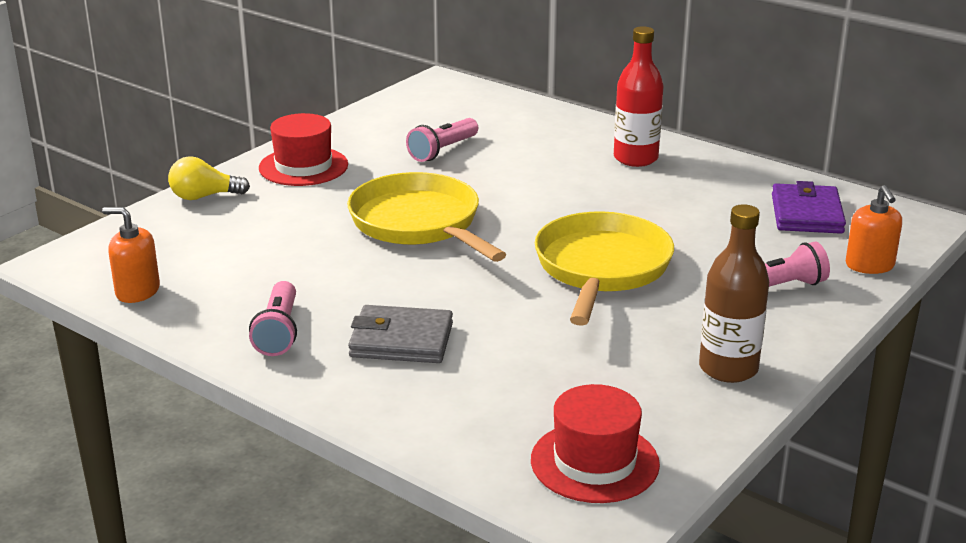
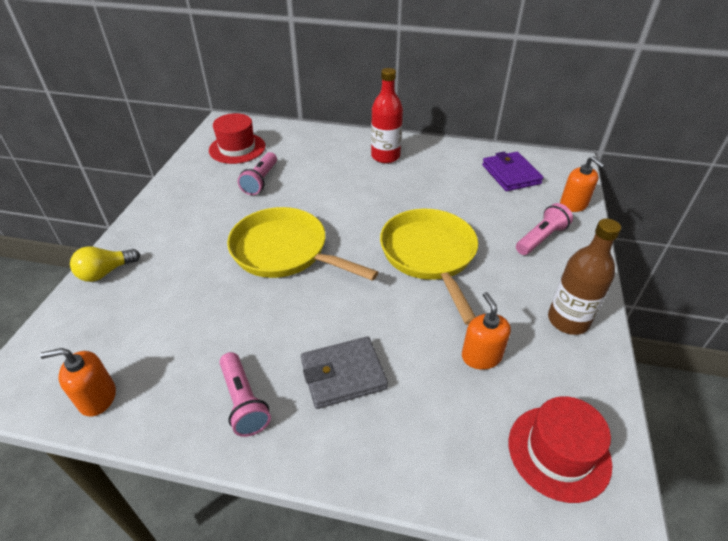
camera: 25 degrees left, 15 degrees up
red hat [259,113,348,186] -> red hat moved to [209,113,266,164]
none -> orange soap dispenser [462,292,511,370]

